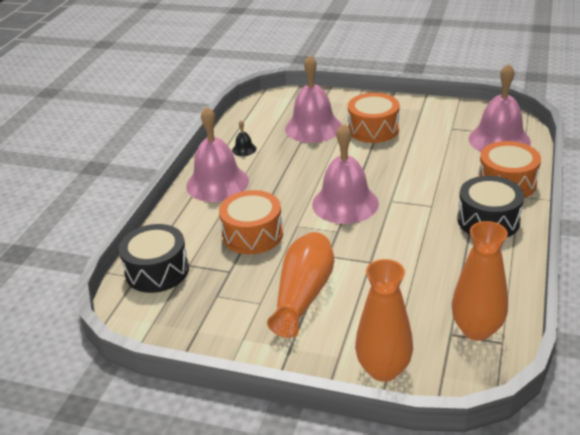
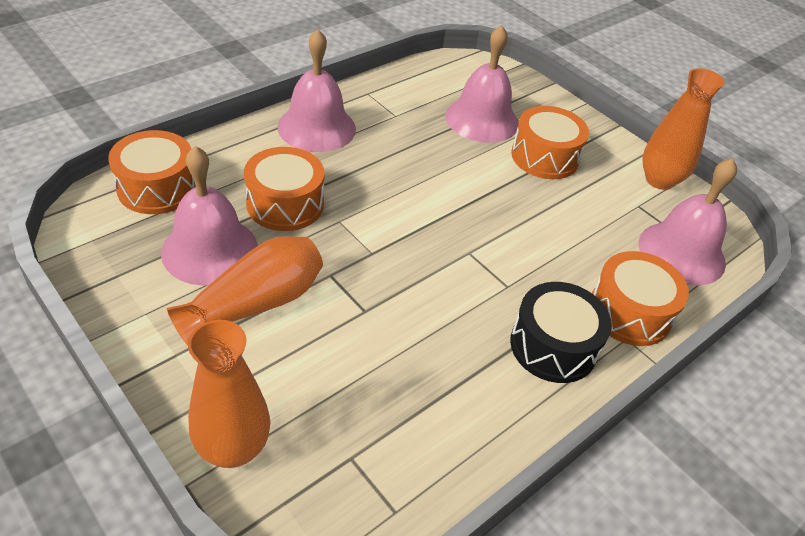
camera: 25 degrees right, 10 degrees up
black drum [119,224,189,293] -> orange drum [108,130,196,214]
black bell [232,121,257,156] -> none
pink bell [312,123,379,224] -> pink bell moved to [161,146,258,286]
orange vase [452,221,508,341] -> orange vase moved to [642,68,725,190]

